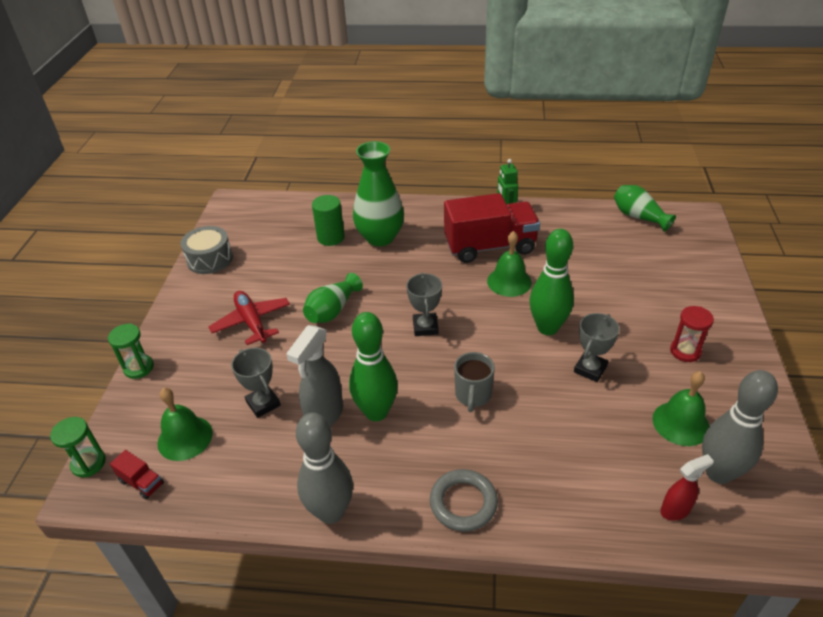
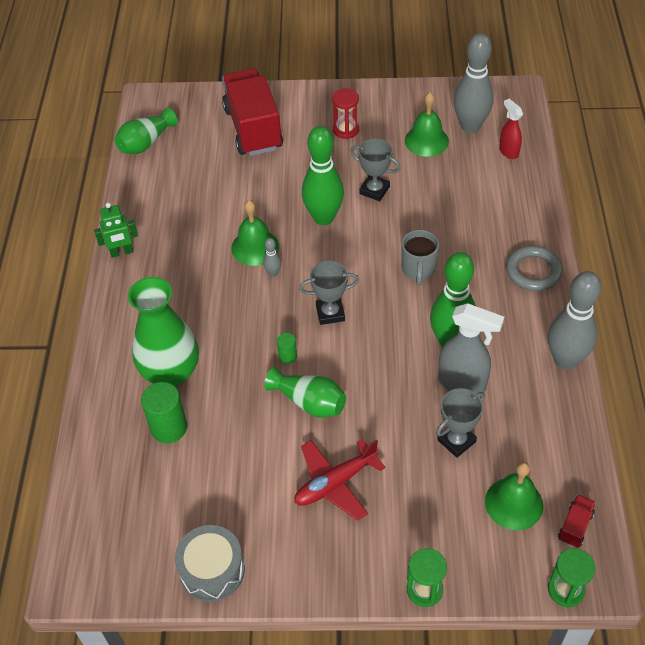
camera: 95 degrees left, 10 degrees up
red truck [444,193,540,263] -> red truck moved to [222,68,283,156]
grey mug [454,352,495,412] -> grey mug turned 90 degrees clockwise [402,229,439,286]
none -> grey bowling pin [263,238,281,277]
none -> green cylinder [277,333,297,364]

